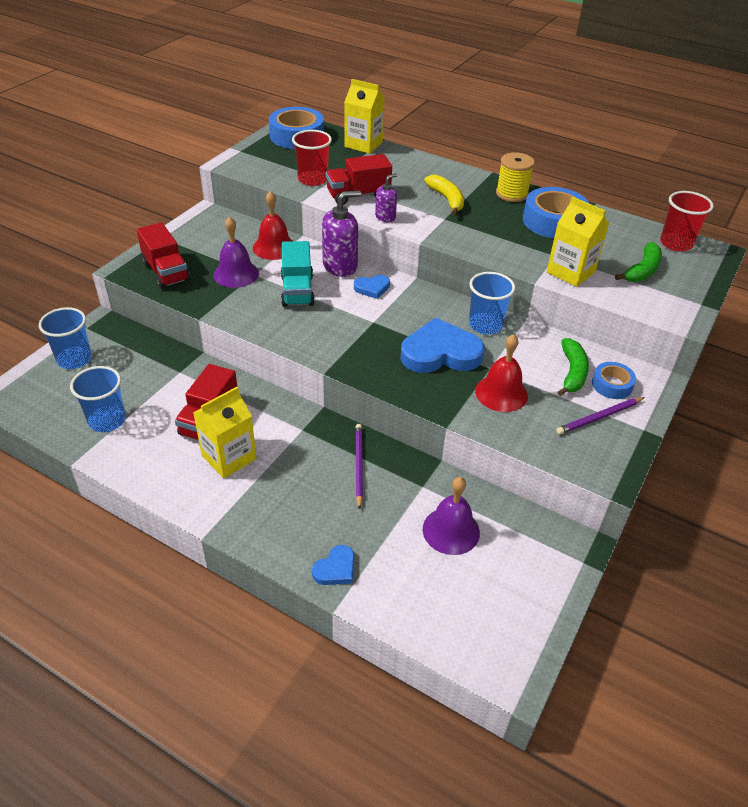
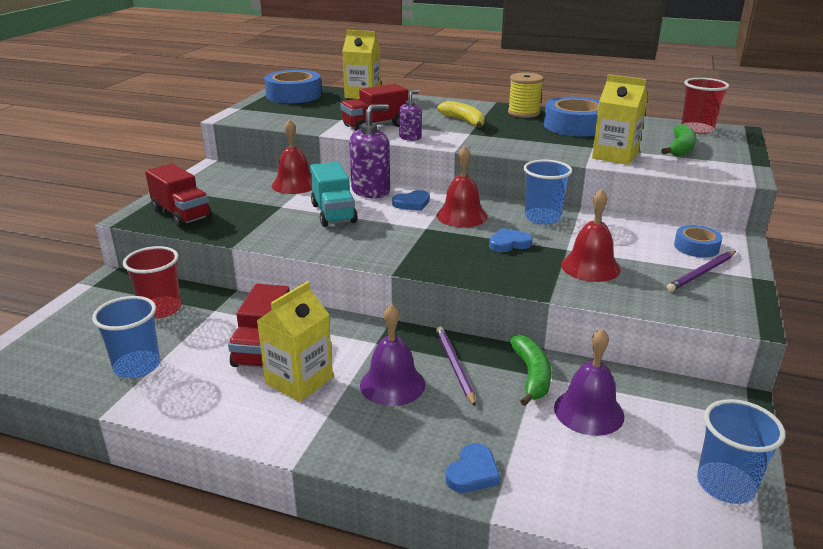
camera: 10 degrees left, 15 degrees down
blue cup [39,307,92,369] -> blue cup moved to [697,399,785,504]
purple bell [214,216,259,288] -> purple bell moved to [360,304,426,406]
red cup [292,130,332,186] -> red cup moved to [123,246,181,319]
blue heart [400,318,485,373] -> blue heart [489,228,533,252], size x0.49
green banana [558,338,589,396] -> green banana moved to [509,335,552,406]
none -> red bell [437,146,487,227]

